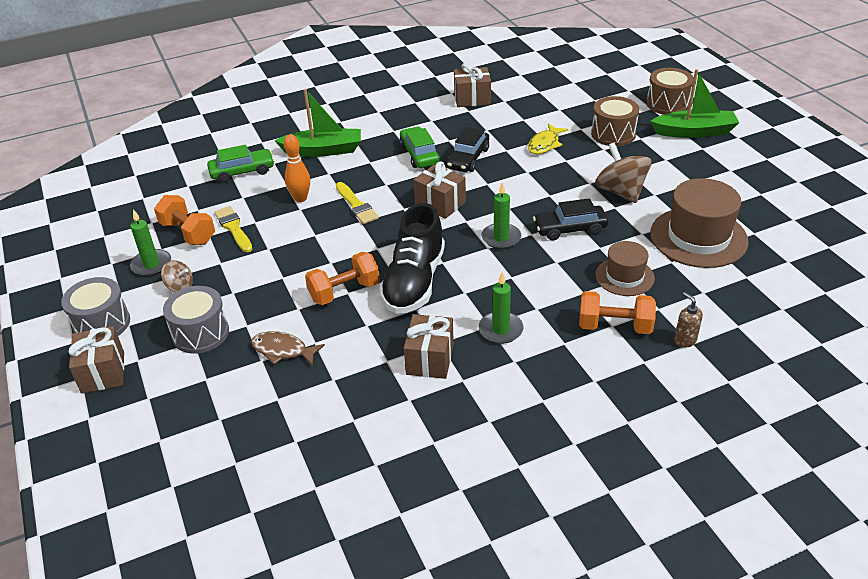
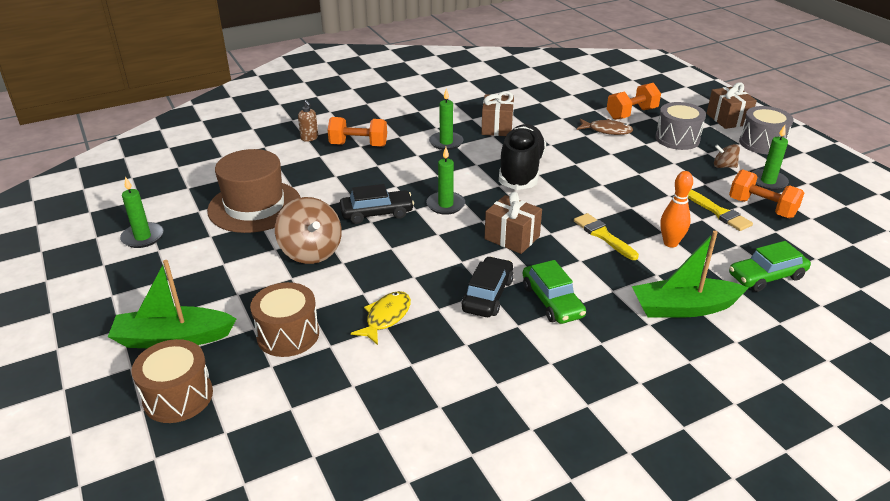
camera: 175 degrees right, 5 degrees down
orange dumbbell [305,252,380,305] -> orange dumbbell moved to [607,83,661,120]
brown gift [454,62,491,107] -> none
brown hat [595,241,655,296] -> none
none -> green candle [120,177,164,248]

